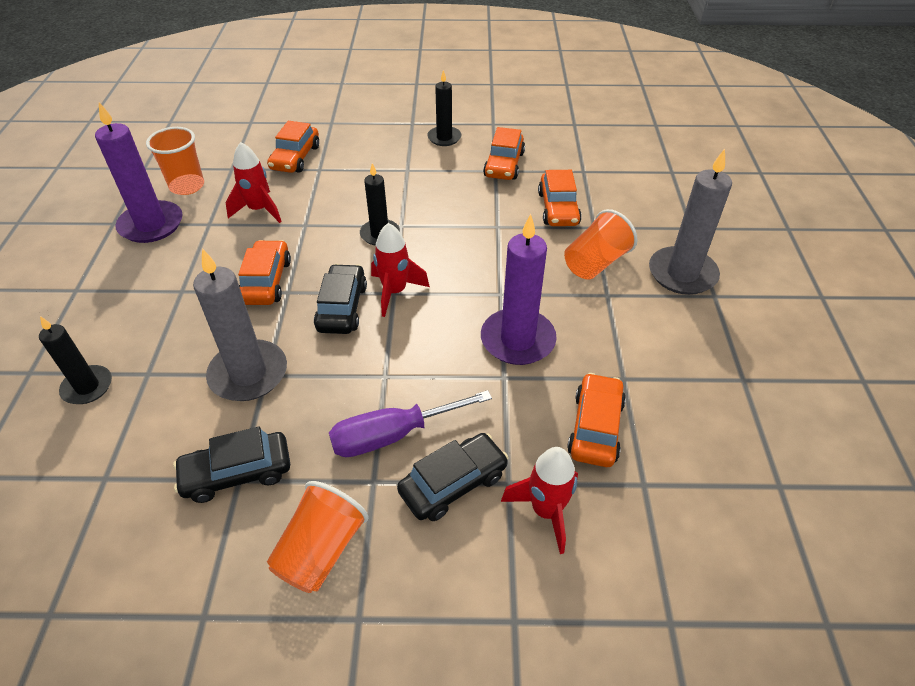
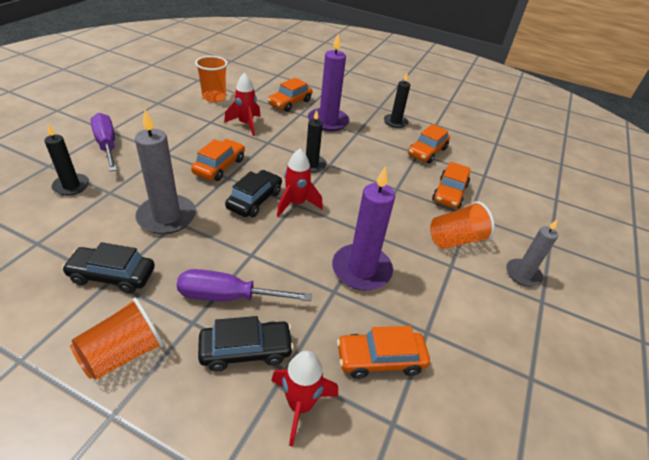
camera: 20 degrees right, 5 degrees down
purple candle [95,102,183,243] -> purple candle moved to [308,34,349,131]
orange car [567,373,626,467] -> orange car turned 135 degrees counterclockwise [337,326,430,379]
grey candle [649,149,732,295] -> grey candle [506,219,558,287], size x0.62
none -> purple screwdriver [90,113,117,171]

